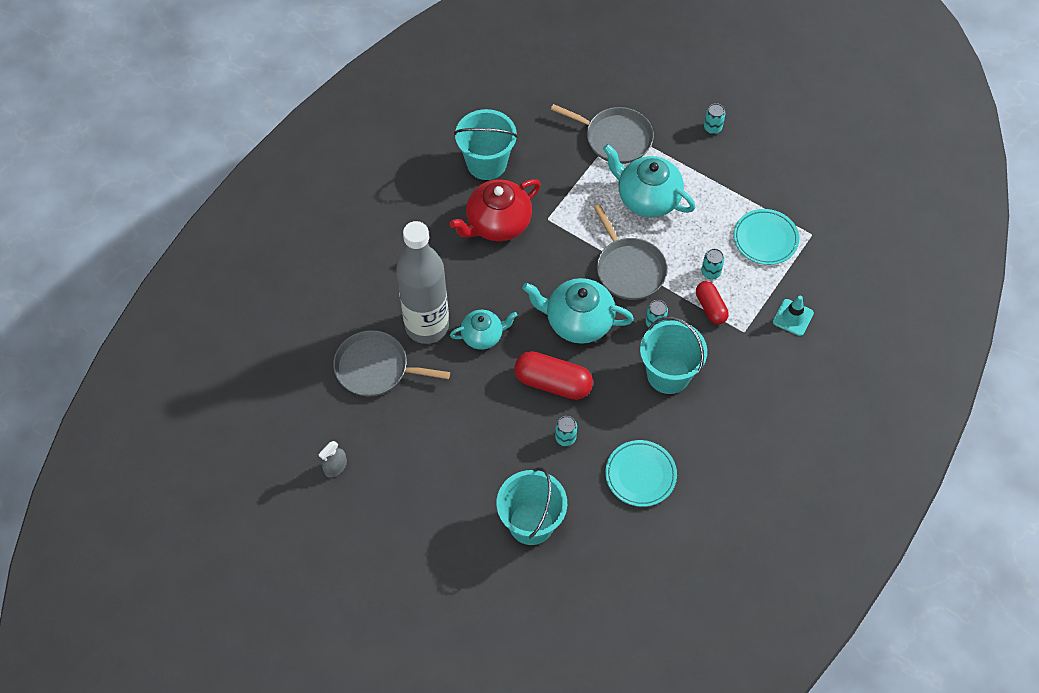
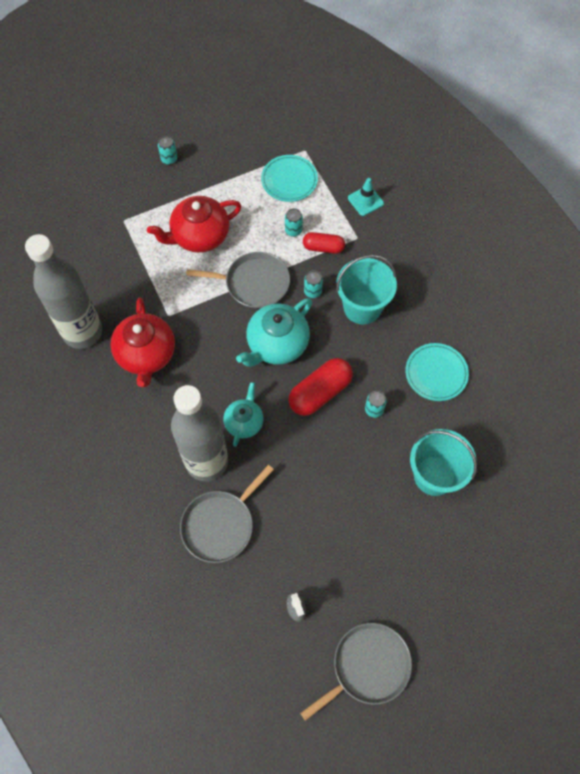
camera: 60 degrees left, 5 degrees up
turquoise bucket [454,109,518,180] -> grey bottle [25,234,102,349]
grey pan [551,104,654,164] -> grey pan moved to [300,623,412,721]
turquoise teapot [603,144,695,217] -> red teapot [147,196,241,253]

